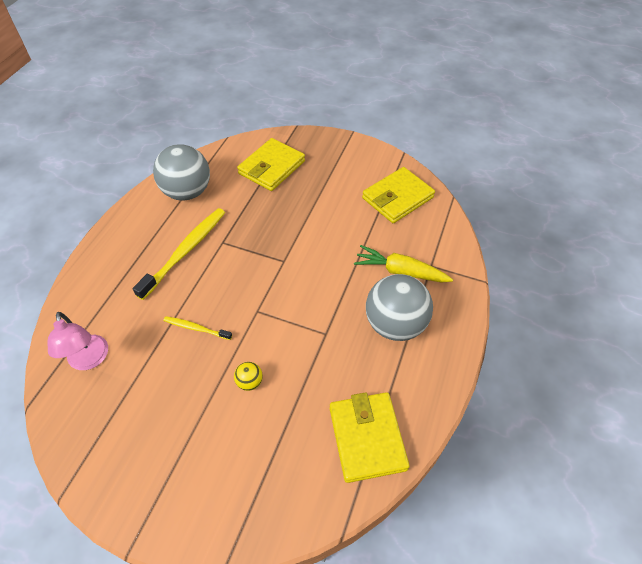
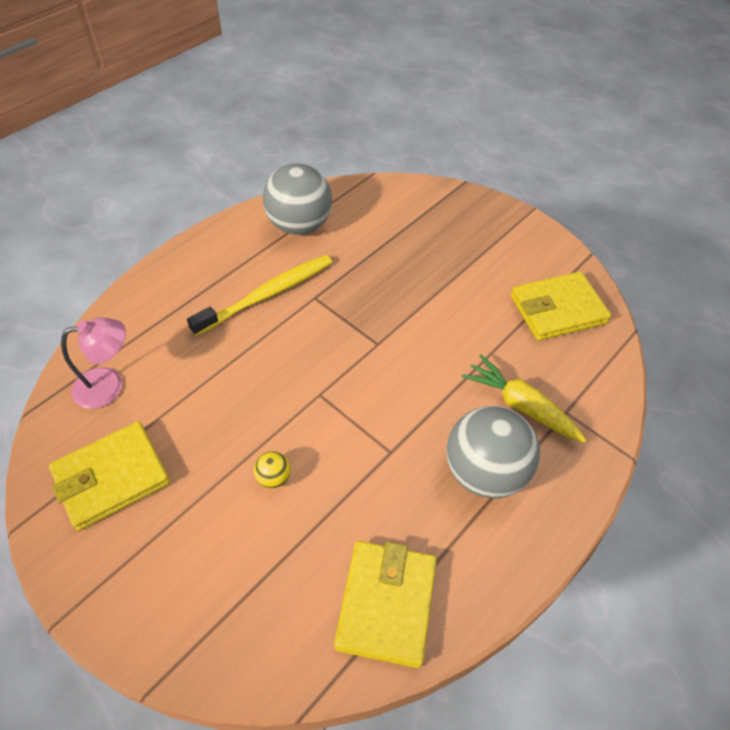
camera: 20 degrees right, 0 degrees up
pink lamp [47,312,108,370] -> pink lamp turned 105 degrees counterclockwise [61,318,126,409]
yellow toothbrush [164,316,232,340] -> none
yellow wallet [237,138,305,191] -> yellow wallet moved to [49,422,170,531]

